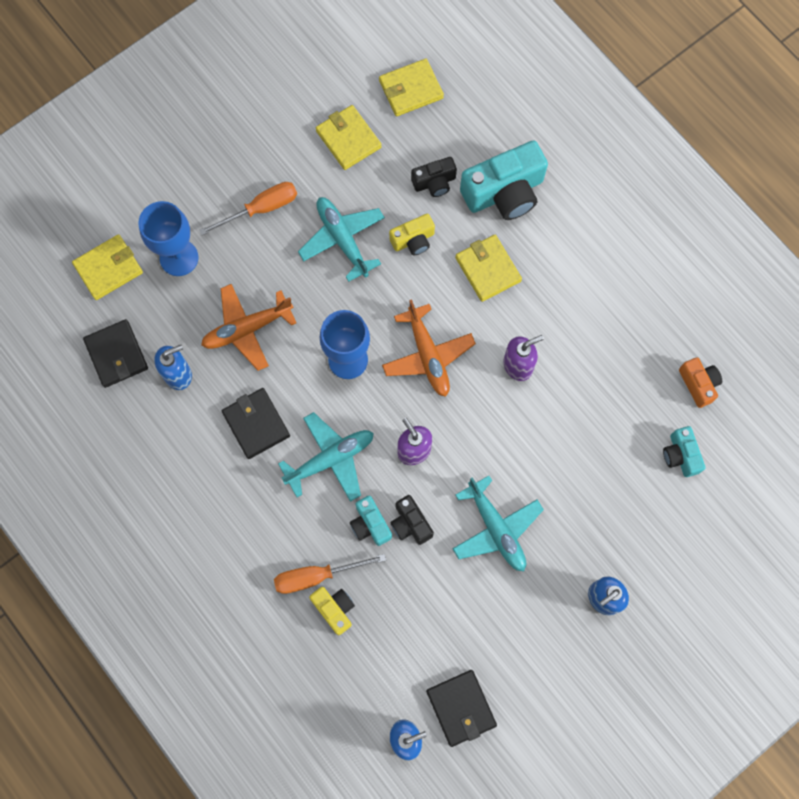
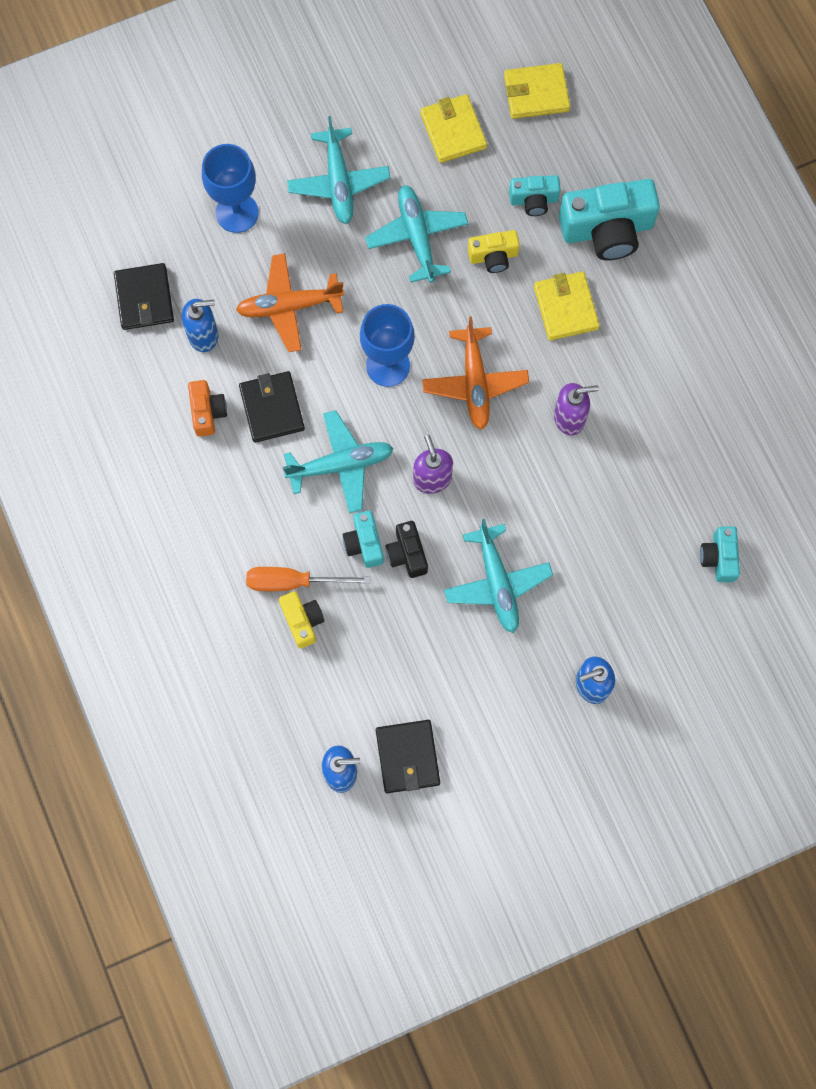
camera: 15 degrees right, 0 degrees up
yellow wallet [72,234,143,300] -> none
orange screwdriver [199,182,297,235] -> turquoise plane [287,116,391,224]
black camera [411,157,457,197] -> turquoise camera [509,175,561,216]
orange camera [679,357,722,408] -> orange camera moved to [188,380,227,437]

